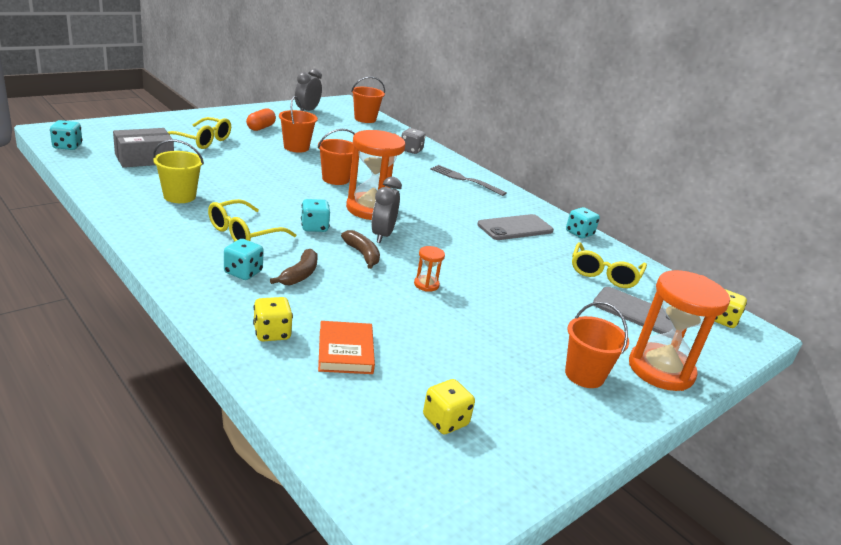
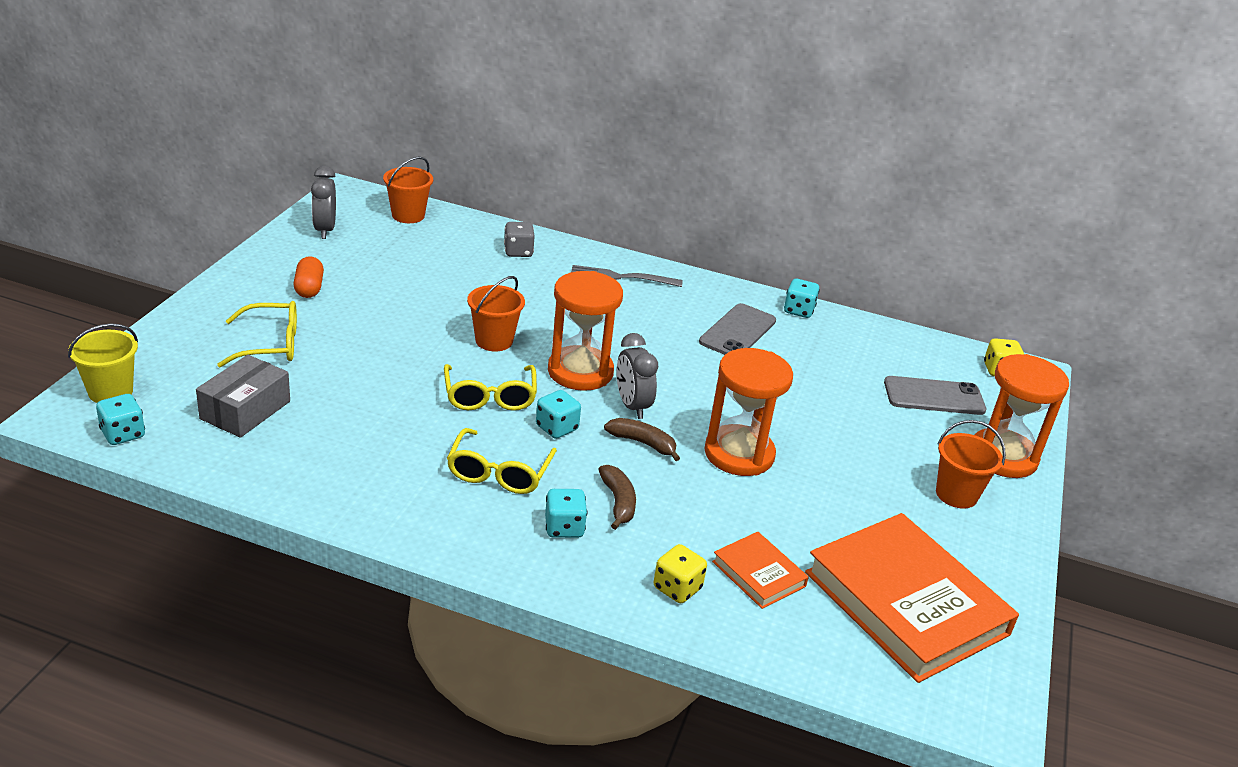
camera: 30 degrees left, 5 degrees up
yellow bucket [153,140,204,203] -> yellow bucket moved to [68,323,138,403]
orange bucket [279,96,318,153] -> none
orange hourglass [414,246,445,292] -> orange hourglass [704,348,793,476], size x2.33
yellow dice [423,379,475,434] -> orange book [805,513,1019,683]
yellow glasses [572,242,647,288] -> yellow glasses moved to [444,364,537,411]

